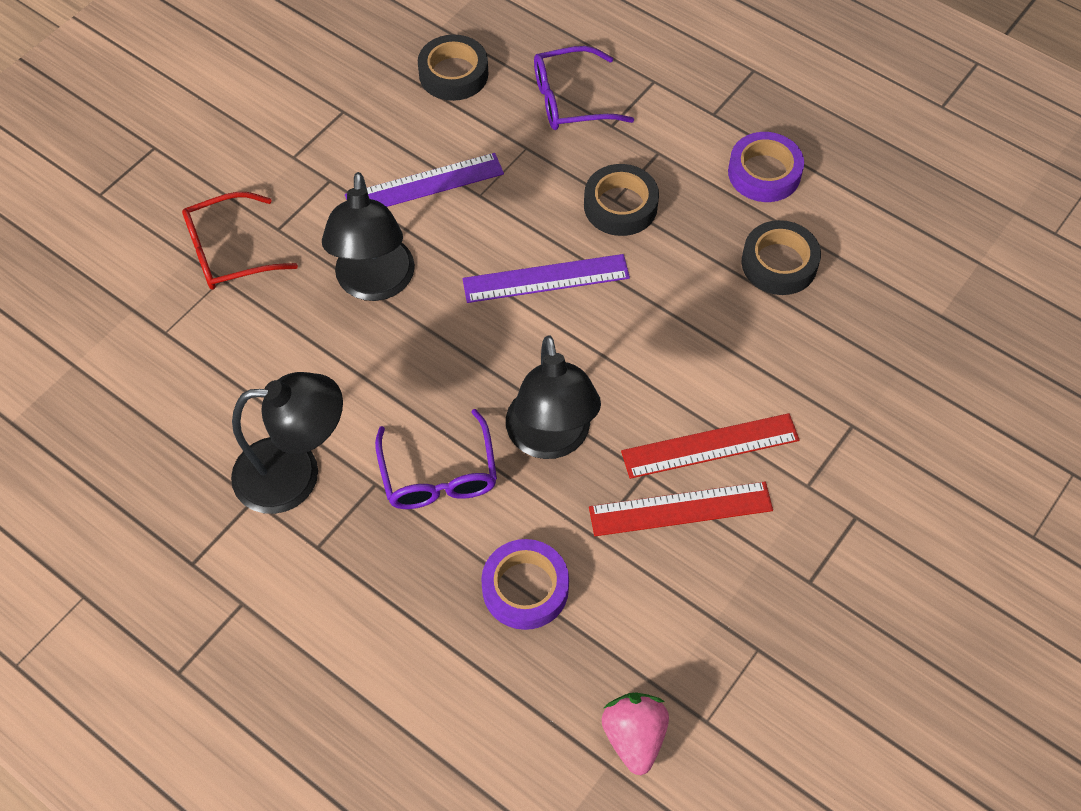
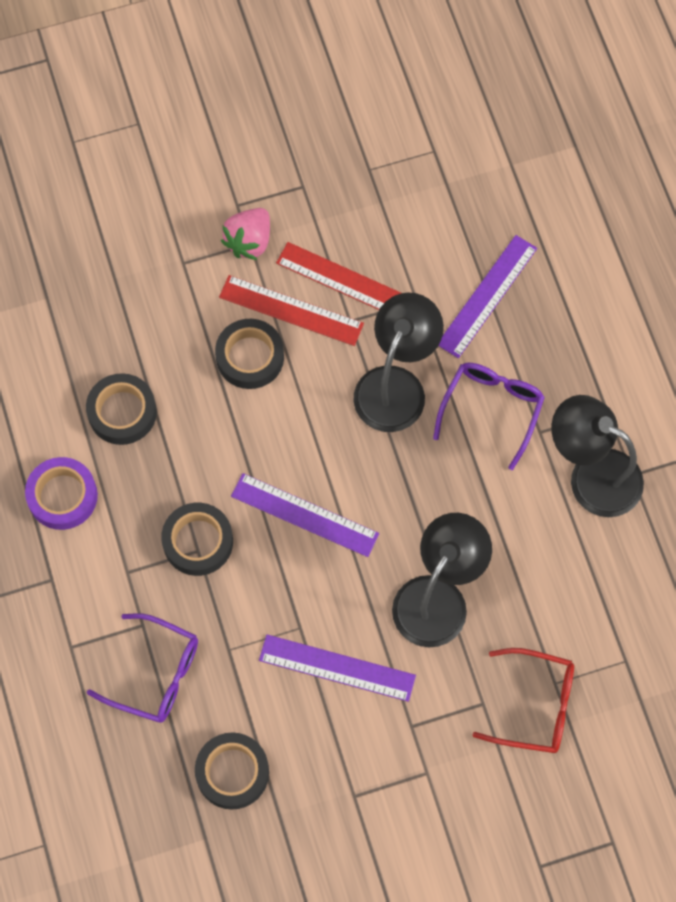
camera: 145 degrees left, 10 degrees up
purple tape [481,539,569,630] -> purple ruler [438,235,537,358]
pink strawberry [602,692,669,775] -> pink strawberry moved to [221,208,270,260]
none -> black tape [215,319,284,389]

